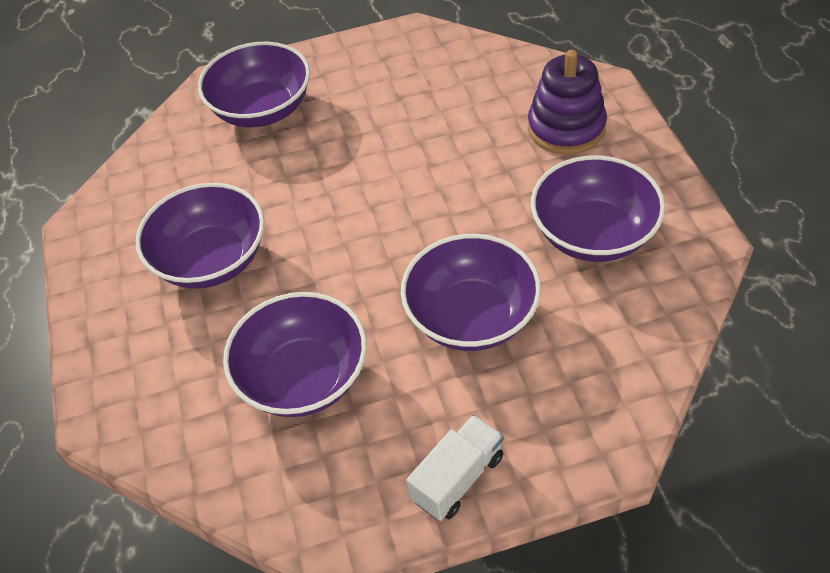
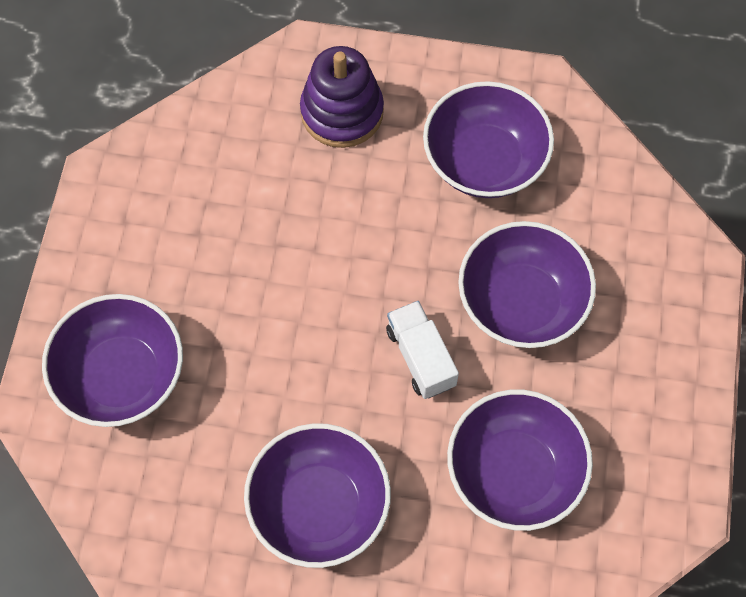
camera: 70 degrees left, 15 degrees up
white truck [406,415,504,521] -> white truck moved to [386,301,459,399]

